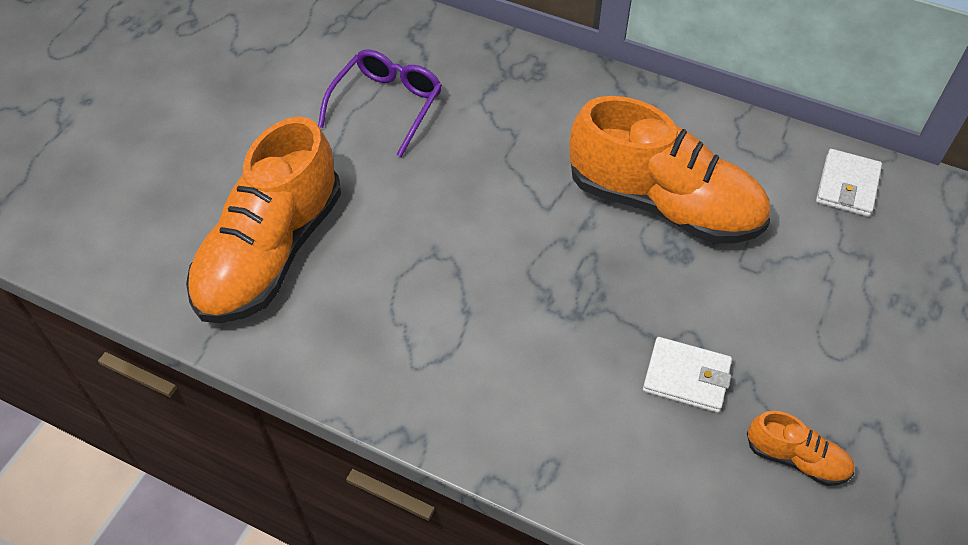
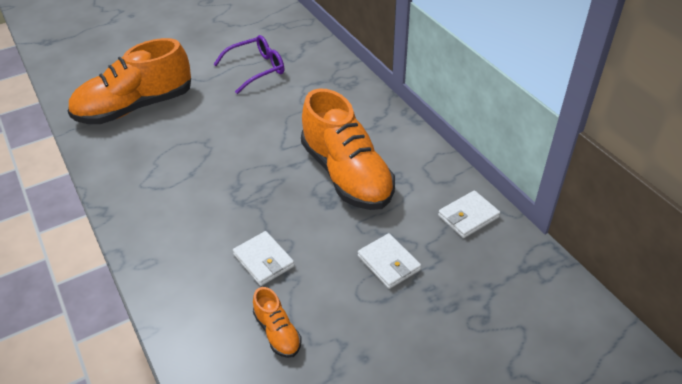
camera: 35 degrees right, 10 degrees down
none -> white wallet [358,233,421,289]

